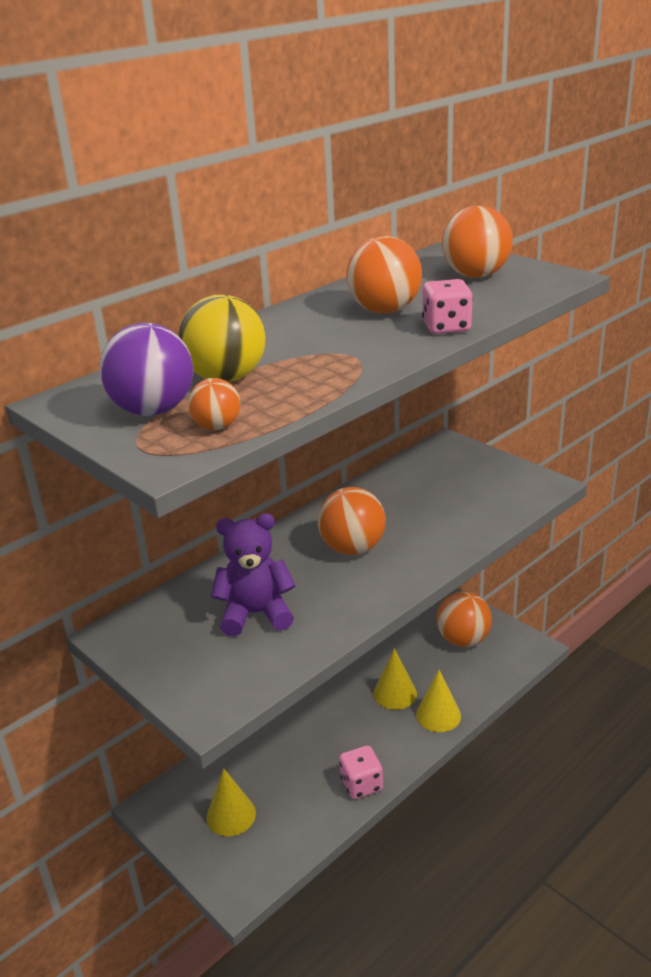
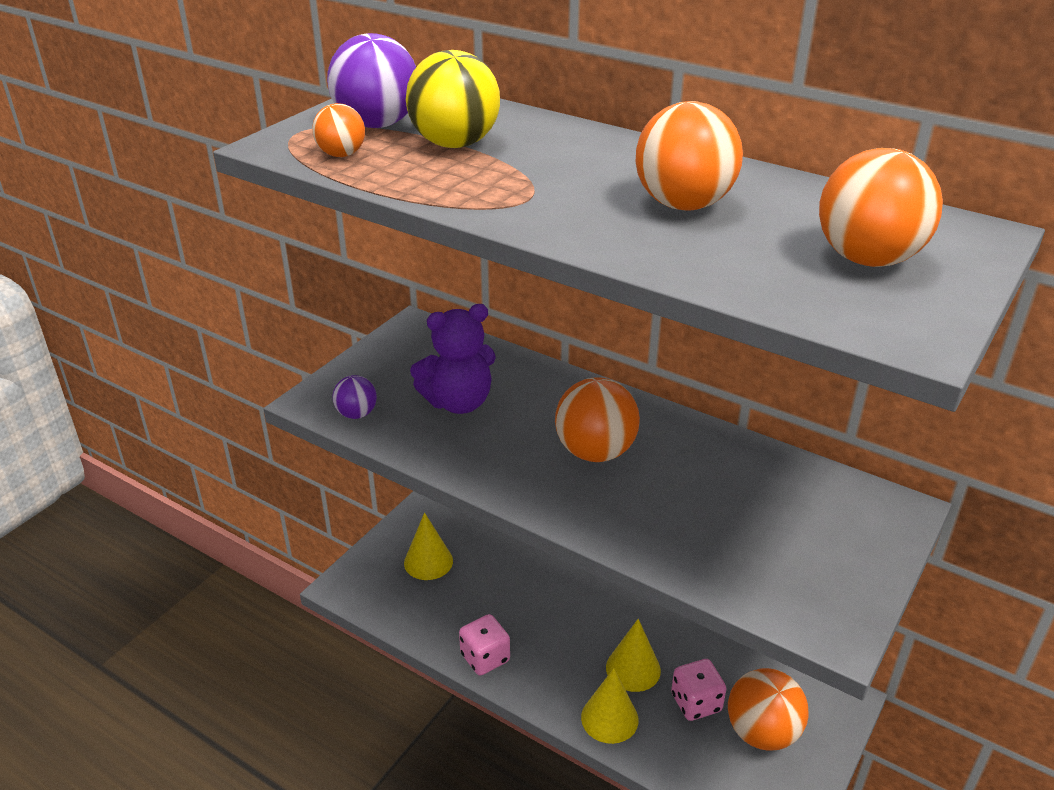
camera: 75 degrees right, 5 degrees up
purple teddy bear [211,513,295,637] -> purple teddy bear turned 90 degrees clockwise [410,304,496,414]
pink dice [422,279,473,334] -> pink dice moved to [671,659,726,721]
none -> purple ball [332,375,377,419]

